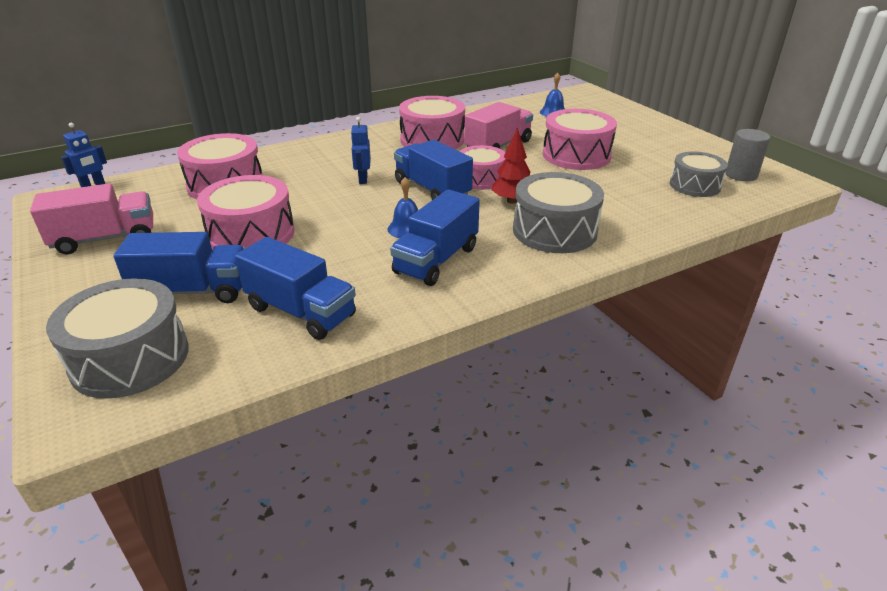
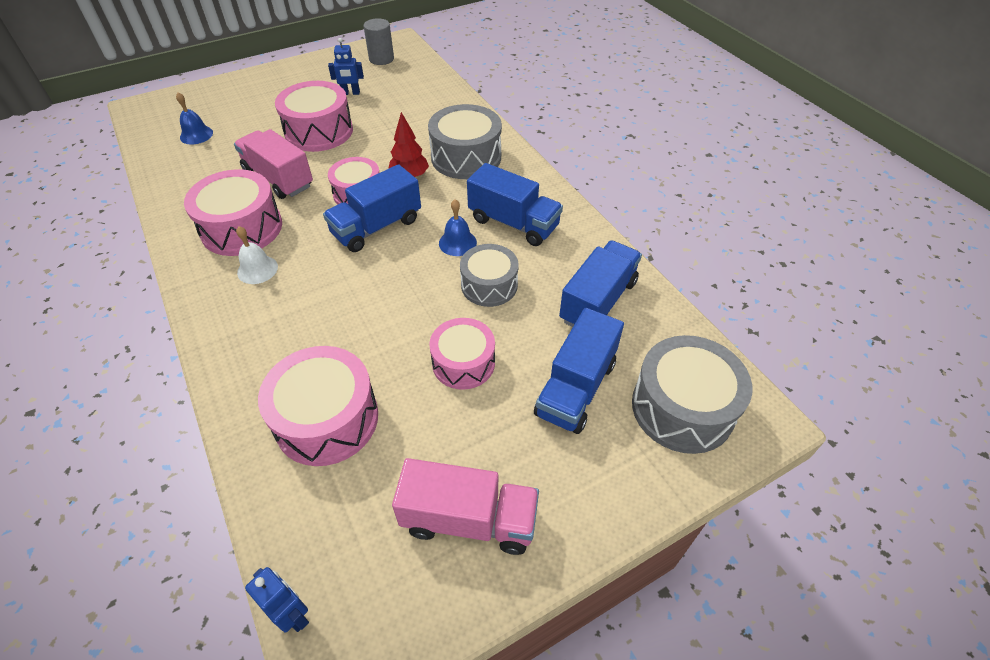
camera: 90 degrees left, 15 degrees up
pink truck [30,183,153,254] -> pink truck turned 120 degrees clockwise [392,458,539,555]
blue truck [114,232,245,303] -> blue truck turned 150 degrees counterclockwise [534,308,624,434]
pink drum [197,175,295,250] -> pink drum [429,318,495,390], size x0.66
blue robot [351,117,371,184] -> blue robot moved to [328,38,364,95]
grey drum [670,152,728,197] -> grey drum moved to [460,244,519,307]
none -> white bell [236,226,278,284]

